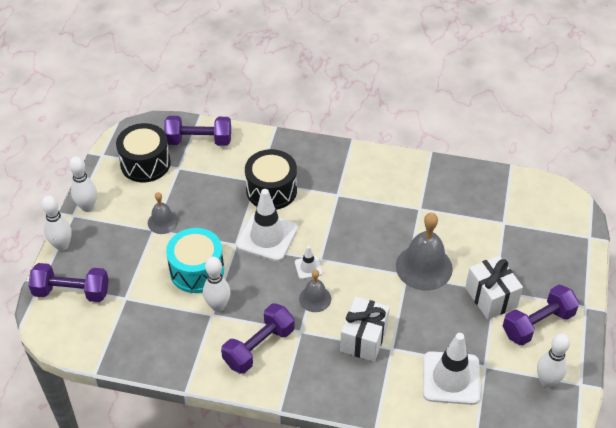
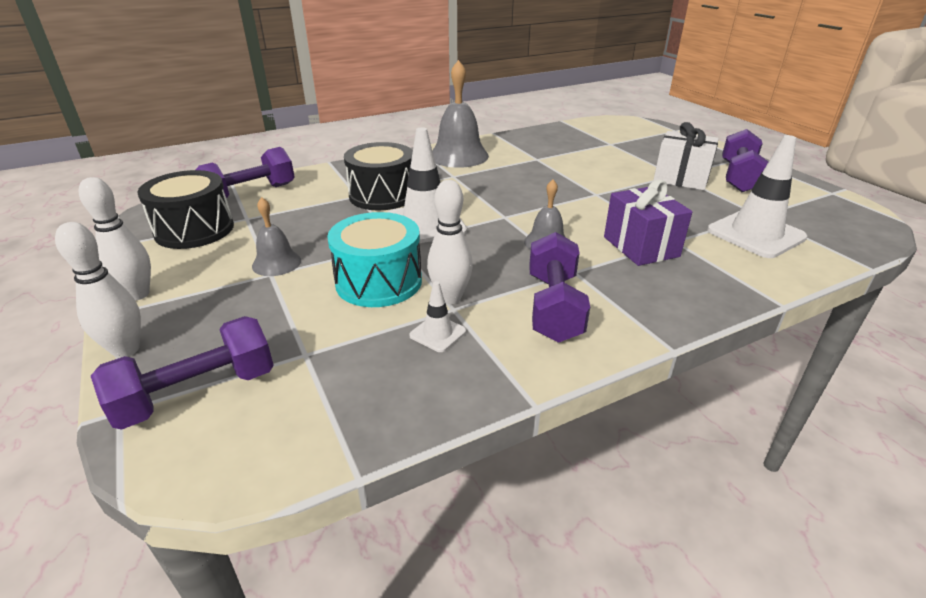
camera: 40 degrees left, 15 degrees down
white traffic cone [295,246,323,279] -> white traffic cone moved to [409,281,466,352]
white gift [340,297,390,362] -> purple gift [604,180,692,266]
grey bell [396,213,453,290] -> grey bell moved to [432,60,489,168]
white bowling pin [537,333,570,388] -> none

